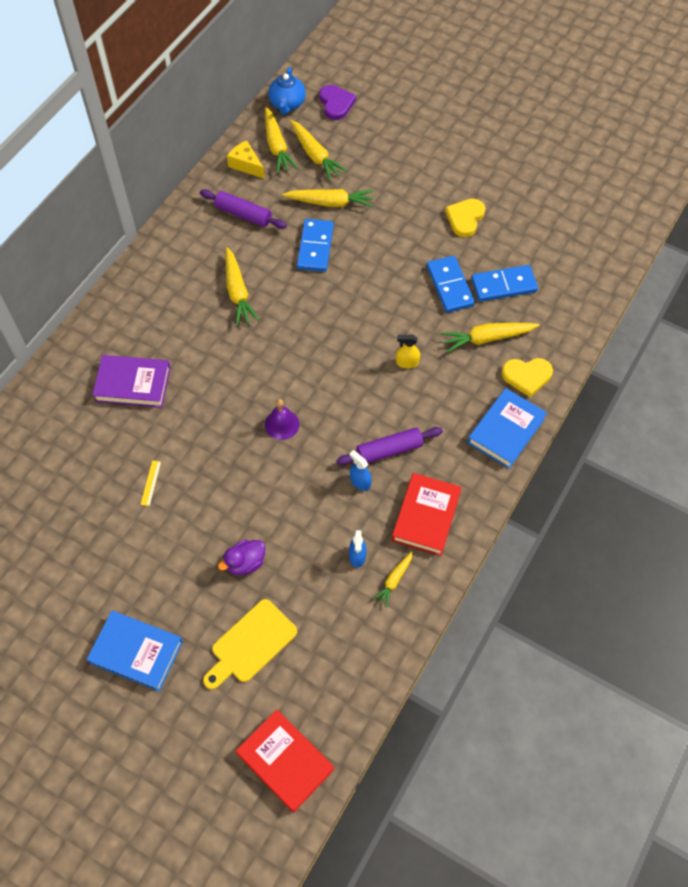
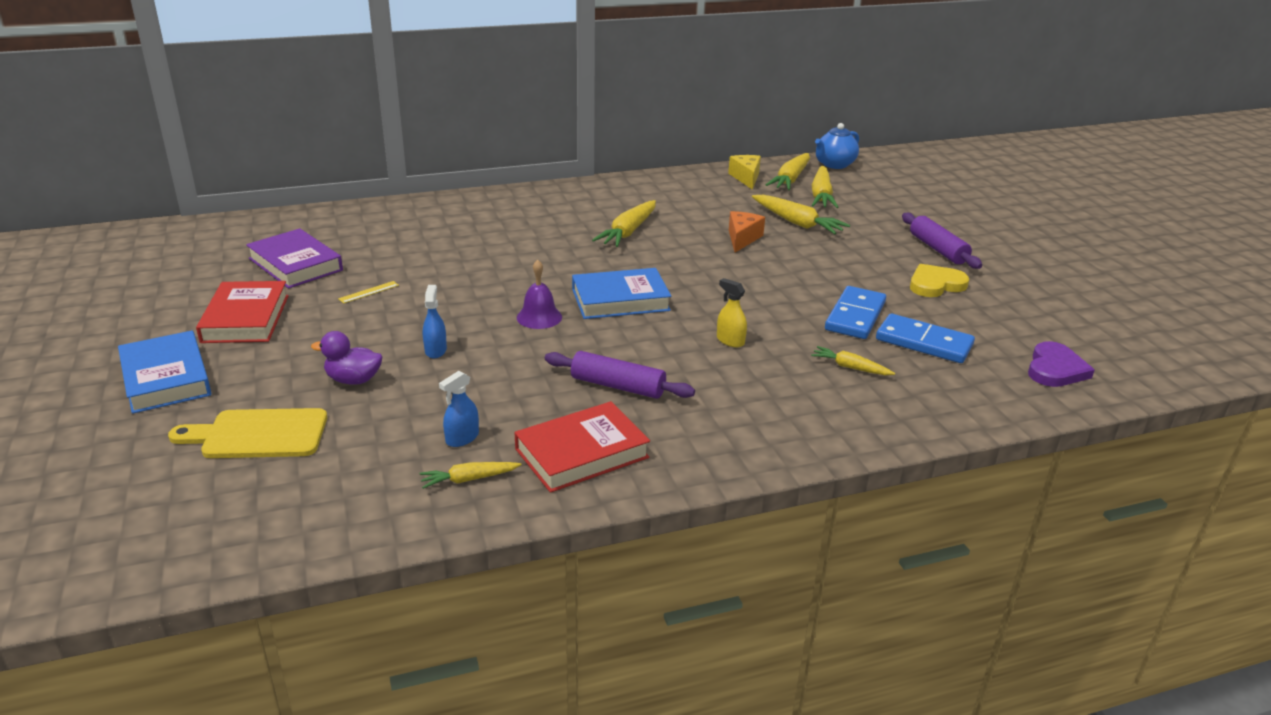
camera: 40 degrees right, 30 degrees down
purple book [92,355,171,408] -> purple book moved to [246,228,343,289]
purple rolling pin [200,189,287,229] -> purple rolling pin moved to [902,213,982,269]
red book [236,709,334,813] -> red book moved to [196,281,289,343]
blue domino [297,219,334,272] -> orange cheese [729,211,765,252]
purple heart [319,85,356,120] -> purple heart moved to [1028,341,1095,387]
blue spray bottle [349,450,371,491] -> blue spray bottle moved to [423,285,447,359]
yellow carrot [441,323,539,353] -> yellow carrot [811,346,895,375], size x0.58
blue book [467,388,547,468] -> blue book moved to [572,268,671,319]
yellow heart [502,358,553,397] -> none

